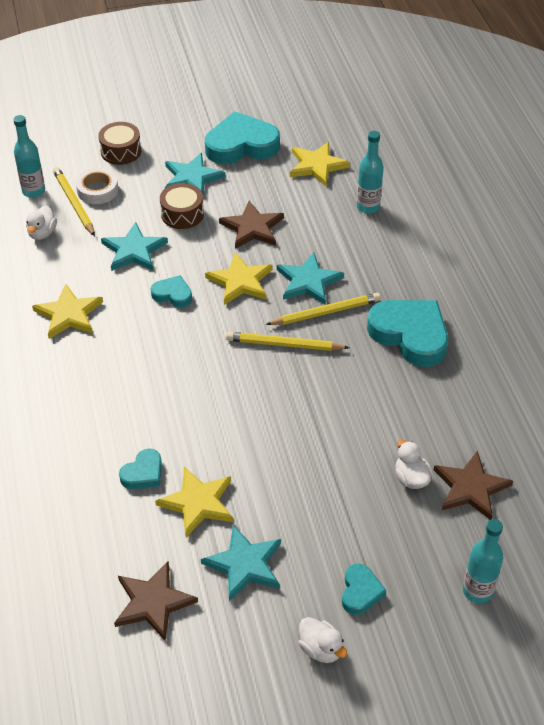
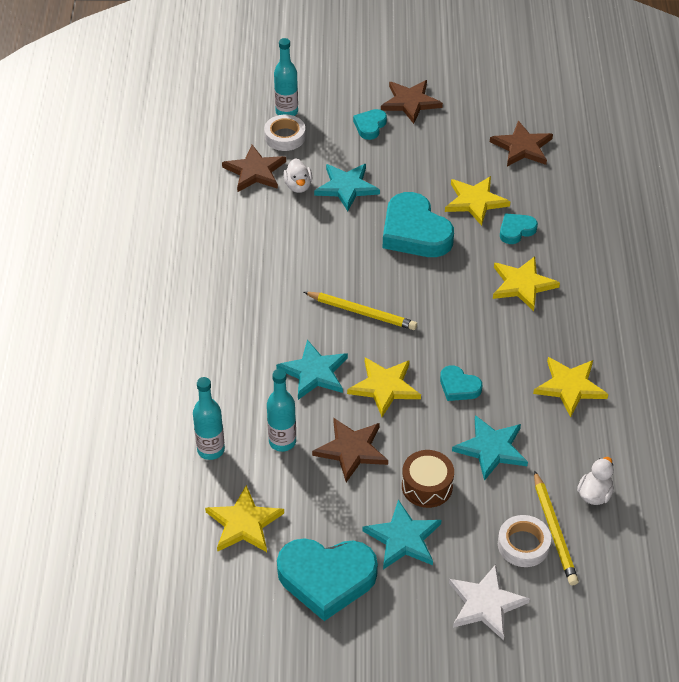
camera: 165 degrees left, 0 degrees up
turquoise bottle [13,115,45,198] -> turquoise bottle moved to [267,369,296,452]
brown drum [98,122,141,165] -> white star [449,564,530,640]
turquoise star [201,525,281,601] -> turquoise star moved to [314,164,380,211]
yellow pencil [266,293,381,325] -> none
white duck [299,617,347,663] -> brown star [381,80,443,124]
turquoise heart [367,300,448,367] -> turquoise heart moved to [383,192,454,257]
none -> white tape [264,115,306,151]
none -> yellow star [493,256,560,311]

